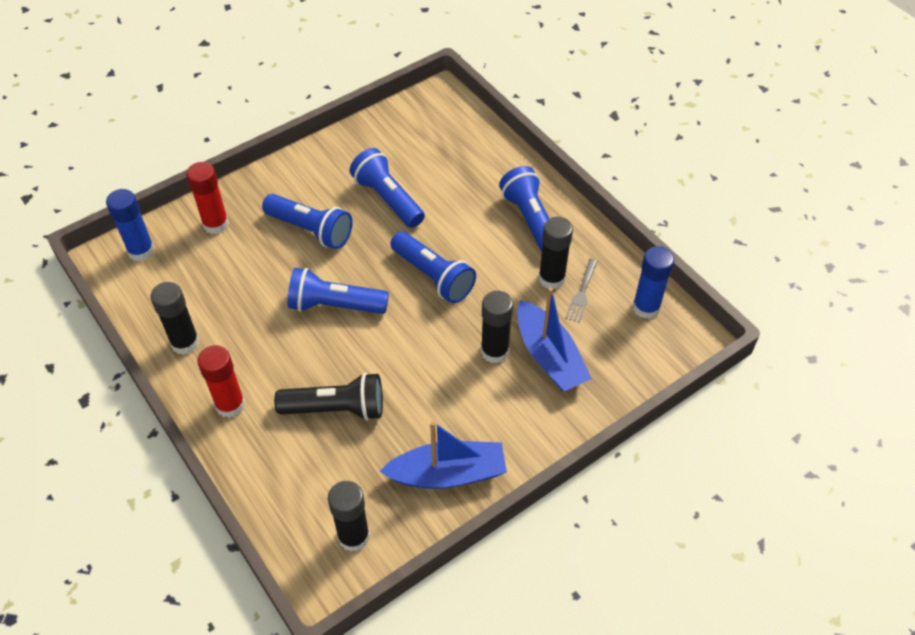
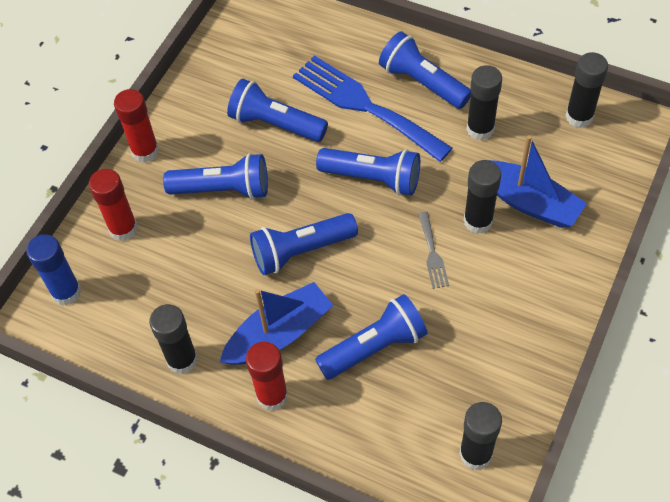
camera: 25 degrees left, 5 degrees up
black flashlight [274,373,383,421] -> blue flashlight [315,294,428,380]
blue boat [380,421,507,489] -> blue boat moved to [220,282,333,365]
grey fork [565,259,598,323] -> grey fork moved to [418,212,449,289]
blue glue stick [633,246,674,319] -> black glue stick [566,52,608,128]
none -> red glue stick [114,89,159,163]
none -> blue fork [293,55,452,162]

